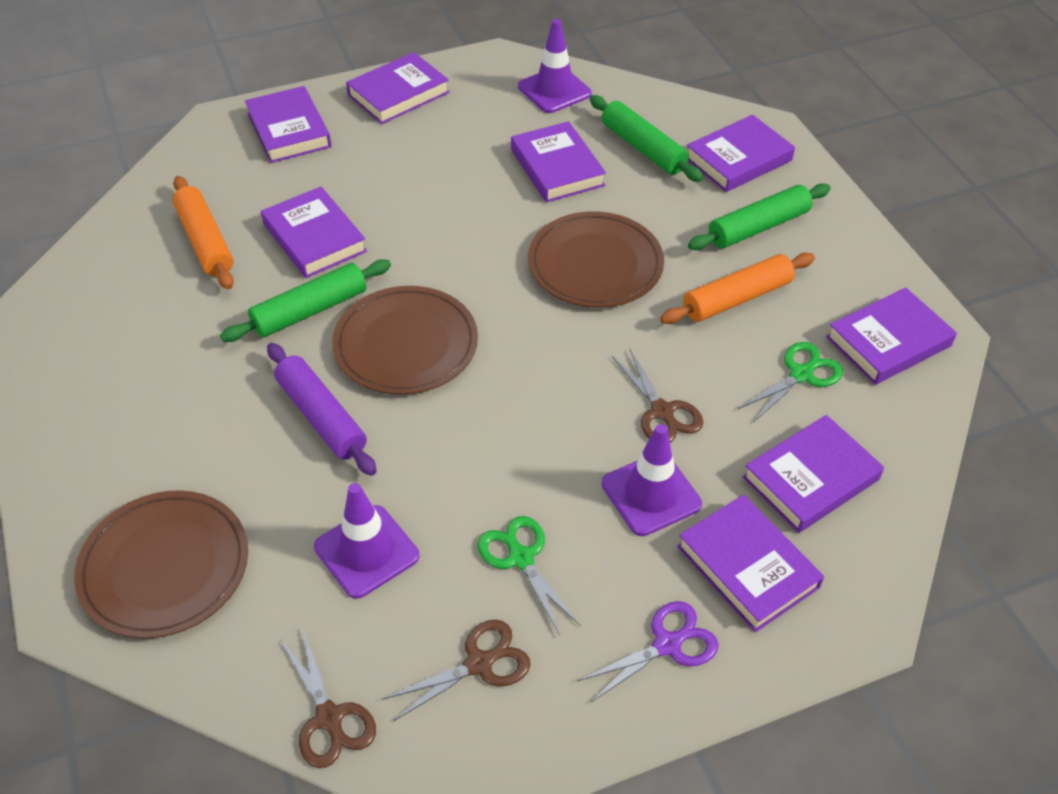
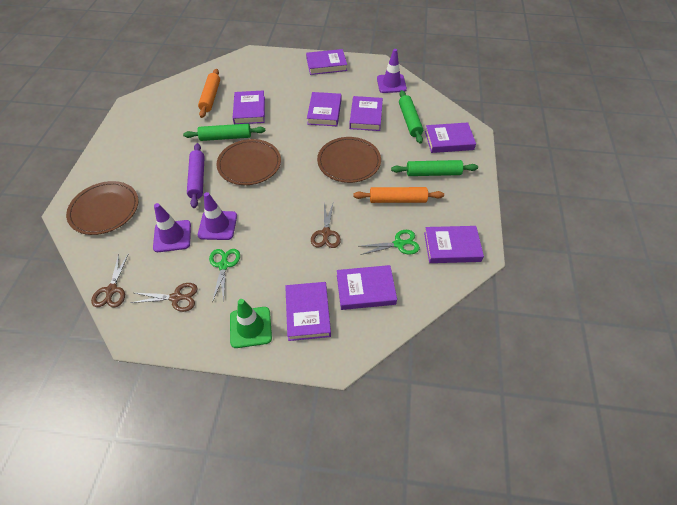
camera: 30 degrees right, 5 degrees up
purple book [245,86,332,163] -> purple book moved to [307,92,341,126]
purple scissors [578,601,719,702] -> green traffic cone [230,299,272,348]
purple traffic cone [601,424,702,536] -> purple traffic cone moved to [198,192,237,240]

